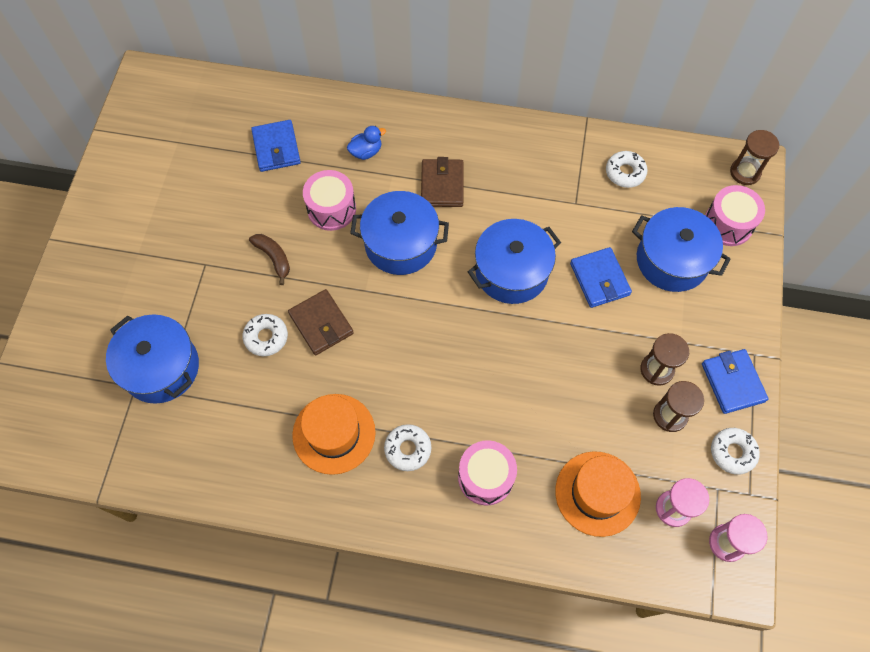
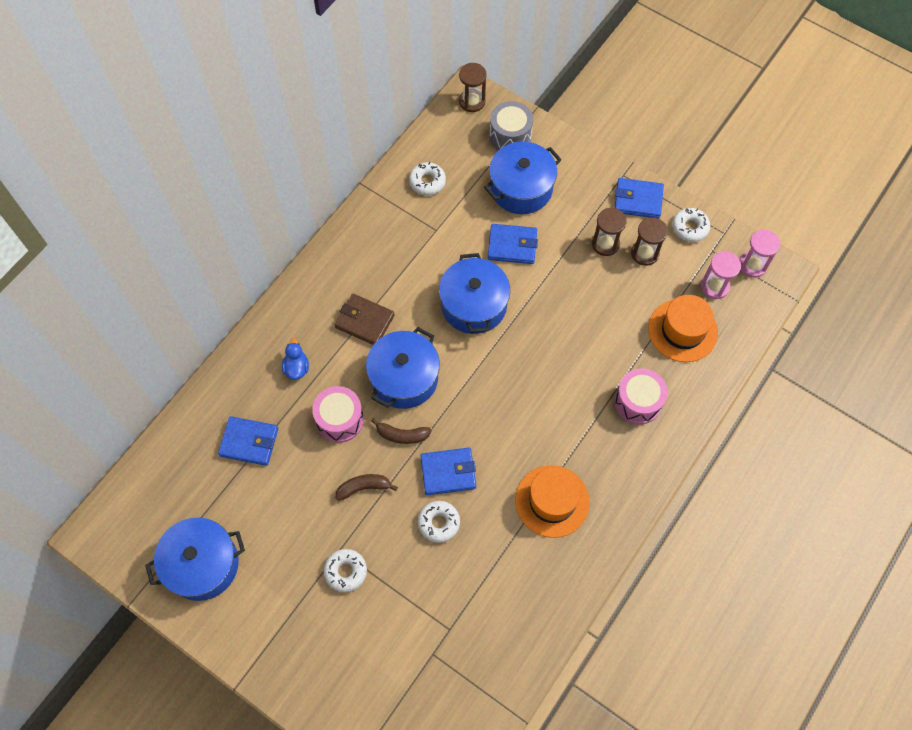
camera: 65 degrees left, 0 degrees up
blue pot [106,314,199,404] -> blue pot moved to [145,518,245,601]
brown wallet [288,289,354,355] -> blue wallet [420,448,476,495]
white donut [384,424,431,471] -> white donut moved to [324,549,367,592]
pink drum [705,185,765,246] -> grey drum [489,101,533,150]
none -> brown banana [371,418,432,444]

